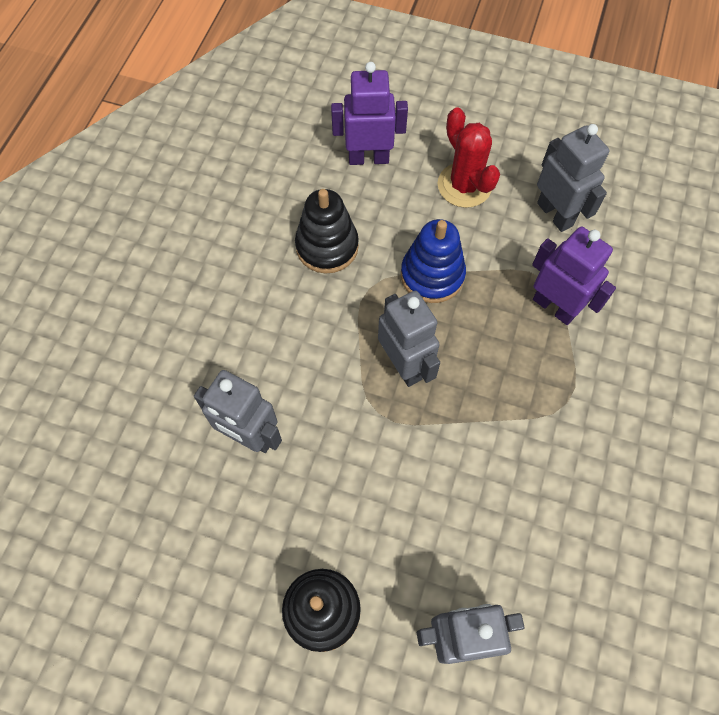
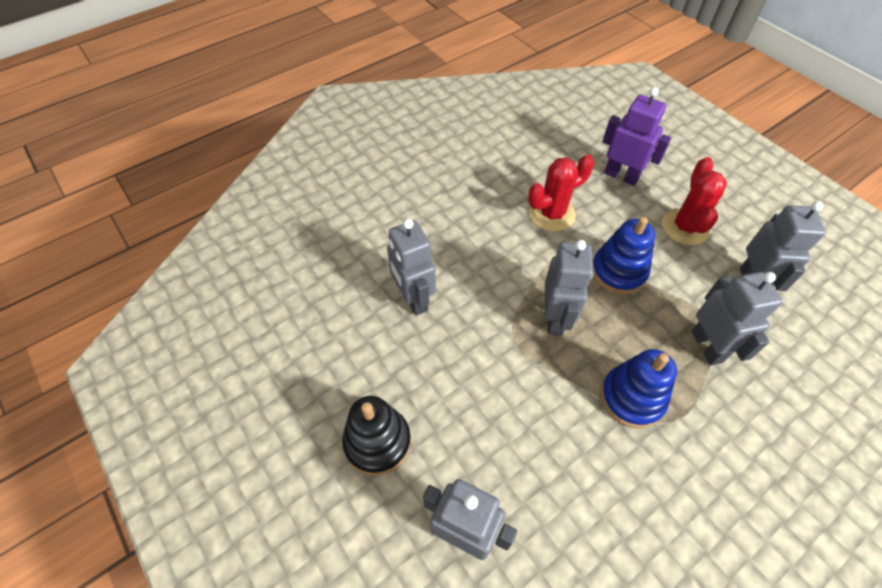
camera: 35 degrees right, 10 degrees down
black stacking toy [295,189,359,273] -> red cactus [528,155,594,232]
purple robot [532,227,616,325] -> grey robot [692,272,783,365]
none -> blue stacking toy [601,349,677,428]

